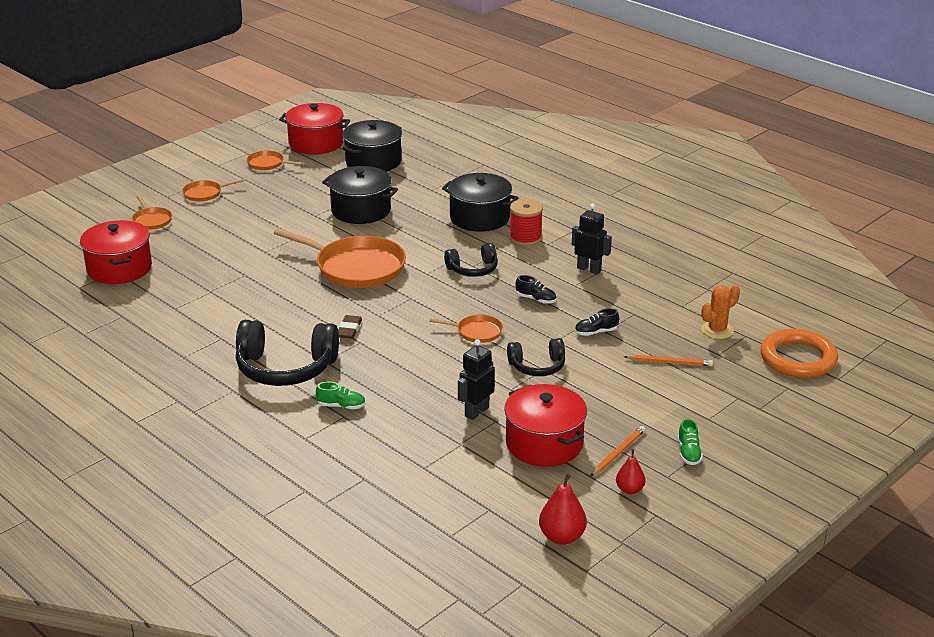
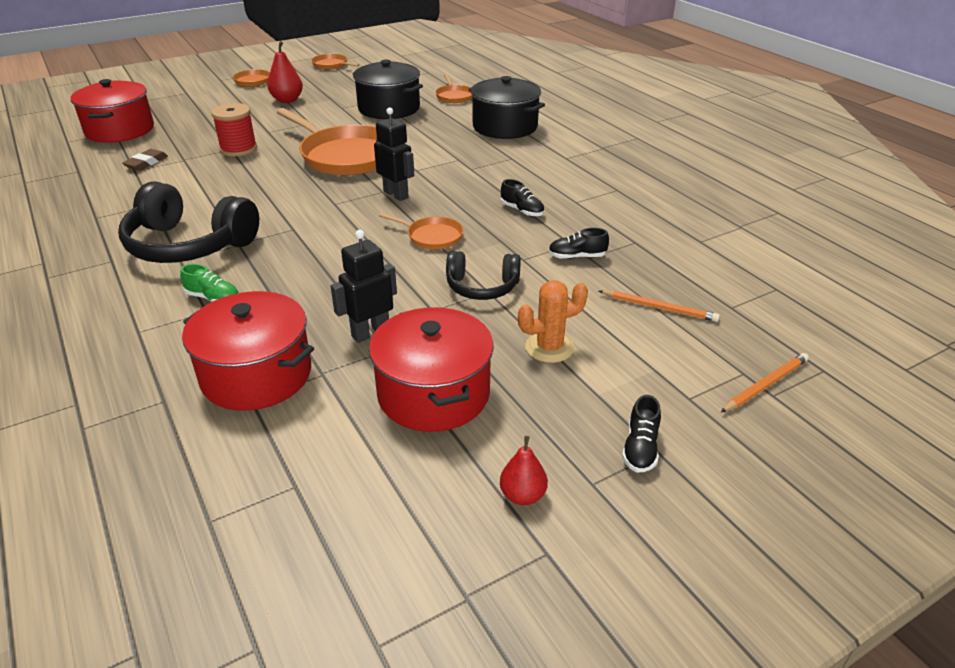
camera: 15 degrees right, 5 degrees up
orange pan [132,195,172,230] -> orange pan moved to [435,74,473,103]
red pot [279,103,350,155] -> red pot moved to [182,291,314,411]
brown eraser [338,315,362,339] -> brown eraser moved to [122,149,168,170]
black pot [343,120,402,172] -> none
black headphones [444,243,498,277] -> none
red spool [509,199,543,246] -> red spool moved to [211,103,257,156]
red pear [539,473,587,545] -> red pear moved to [267,41,303,103]
black robot [572,204,612,274] -> black robot moved to [374,107,414,201]
orange pencil [591,426,645,476] -> orange pencil moved to [720,353,809,413]
green shoe [678,419,703,465] -> black shoe [622,395,661,472]
orange cactus [701,285,740,339] -> orange cactus moved to [518,280,588,363]
orange ring [760,329,838,378] -> none

